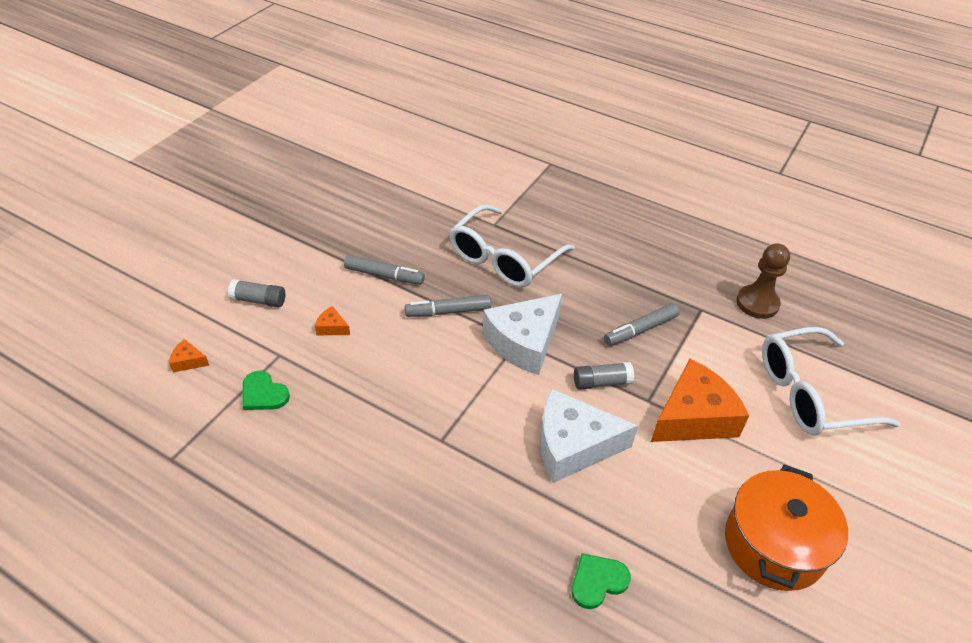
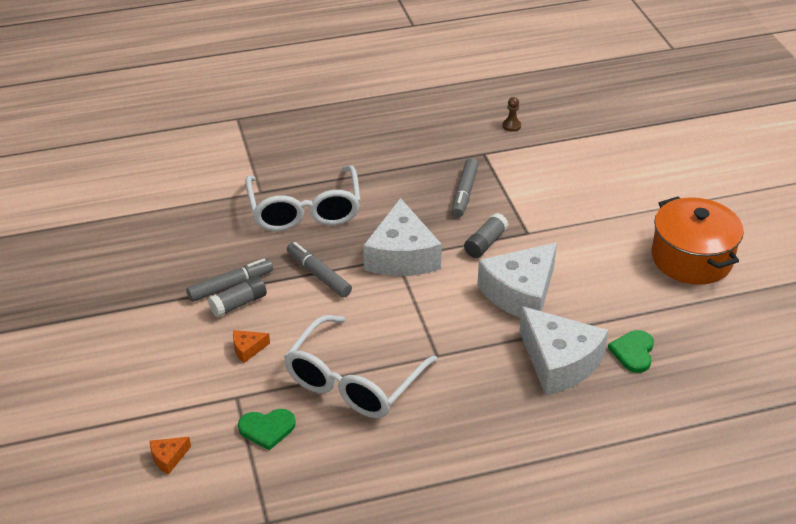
camera: 45 degrees left, 5 degrees down
grey glue stick [228,279,285,307] -> grey glue stick moved to [208,276,267,318]
grey marker [405,295,491,317] -> grey marker turned 105 degrees clockwise [287,242,352,297]
orange cheese [651,359,749,442] -> none
brown pawn [736,243,790,319] -> brown pawn [503,97,521,132], size x0.48
white glasses [762,327,901,436] -> white glasses moved to [284,315,437,418]
none -> white cheese [520,306,608,395]

